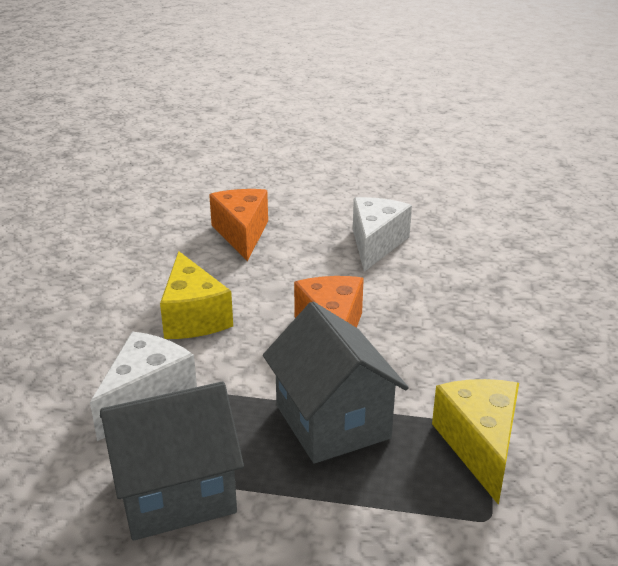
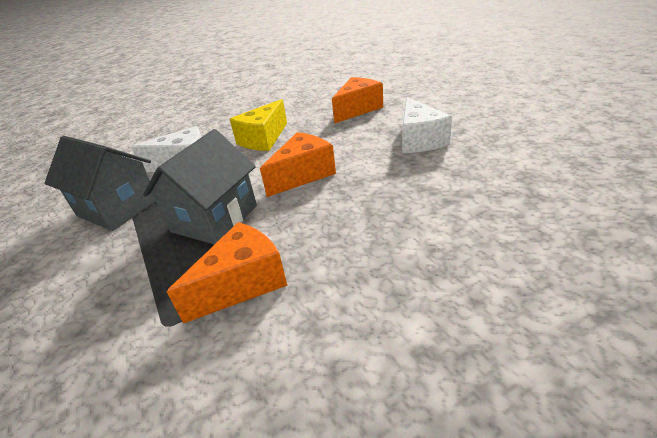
camera: 55 degrees right, 5 degrees up
white cheese [353,197,412,272] -> white cheese turned 105 degrees clockwise [402,97,452,153]
yellow cheese [432,379,519,505] -> orange cheese [167,222,287,323]

